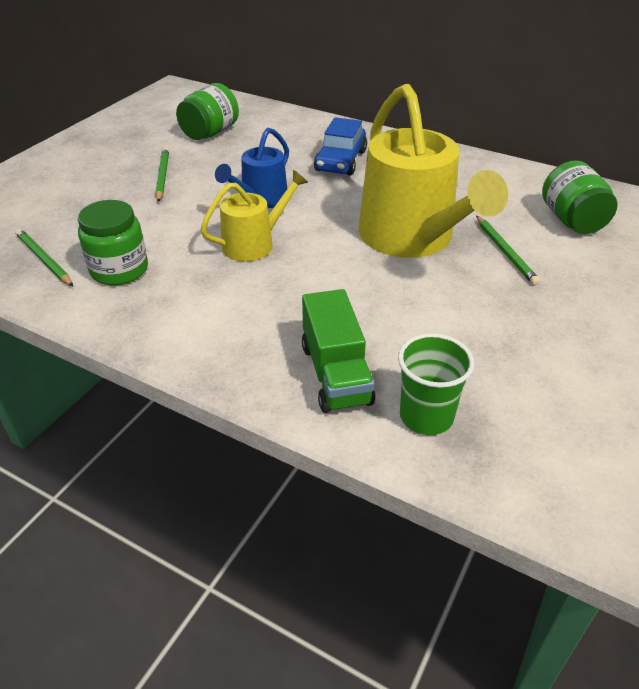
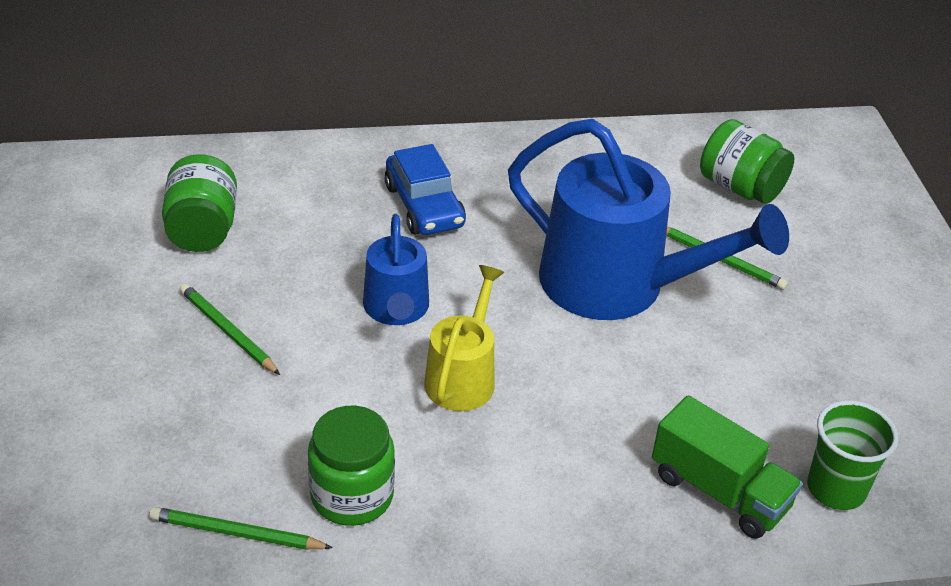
camera: 40 degrees left, 0 degrees up
yellow watering can [358,84,508,258] -> blue watering can [508,119,789,320]

